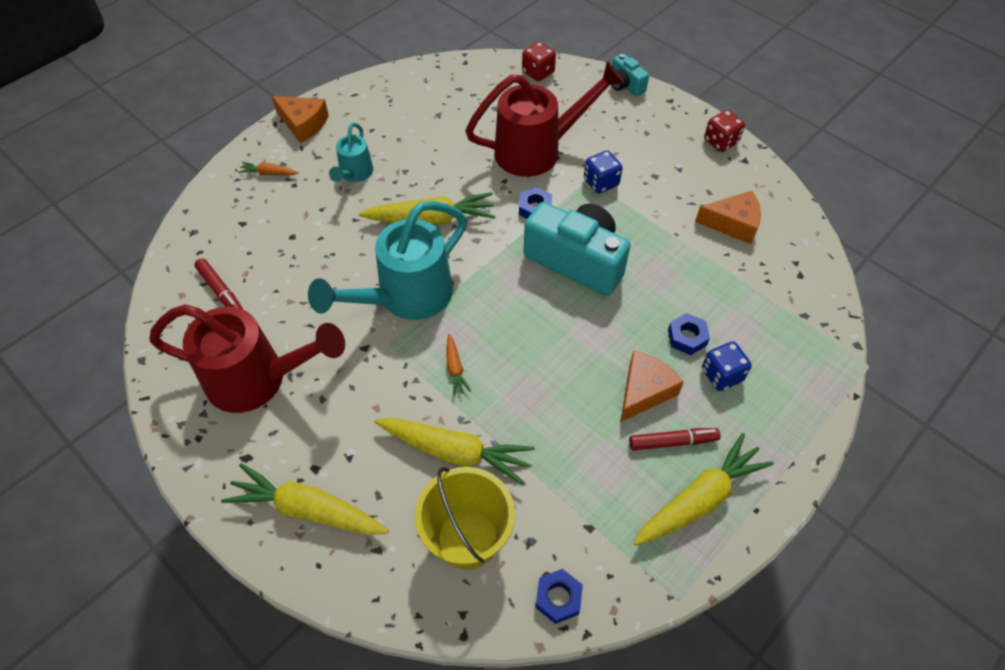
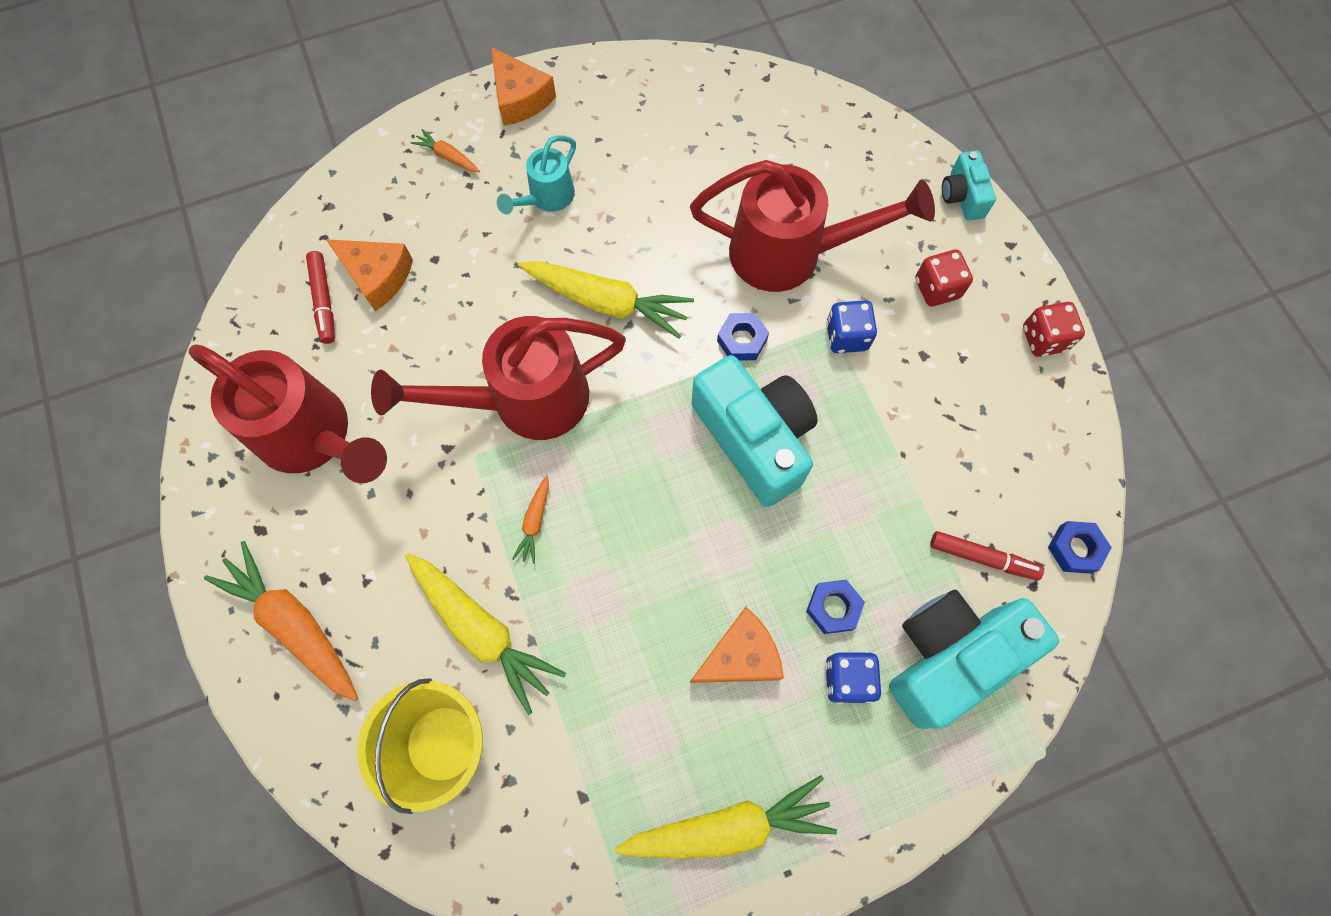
camera: 25 degrees right, 15 degrees up
yellow carrot [221,463,389,535] -> orange carrot [204,541,358,701]
turquoise watering can [308,201,467,320] -> red watering can [371,316,626,440]
red dice [522,42,556,81] -> red dice moved to [915,250,973,307]
blue nut [535,569,583,624] -> blue nut moved to [1048,521,1112,574]
red marker [629,428,721,450] -> red marker moved to [931,531,1044,580]
orange cheese [695,191,761,244] -> orange cheese moved to [326,239,413,311]
none -> turquoise camera [889,589,1059,729]

